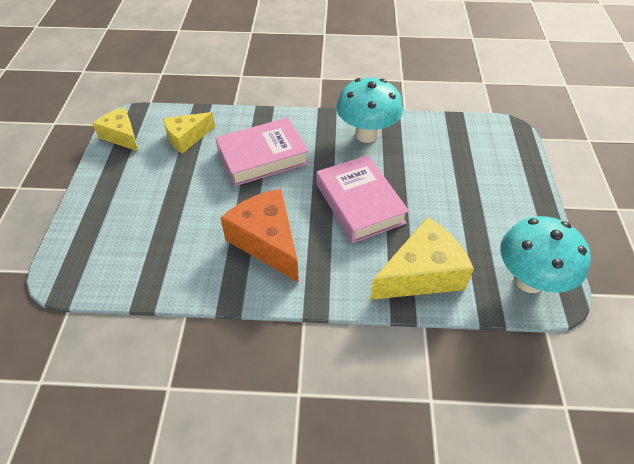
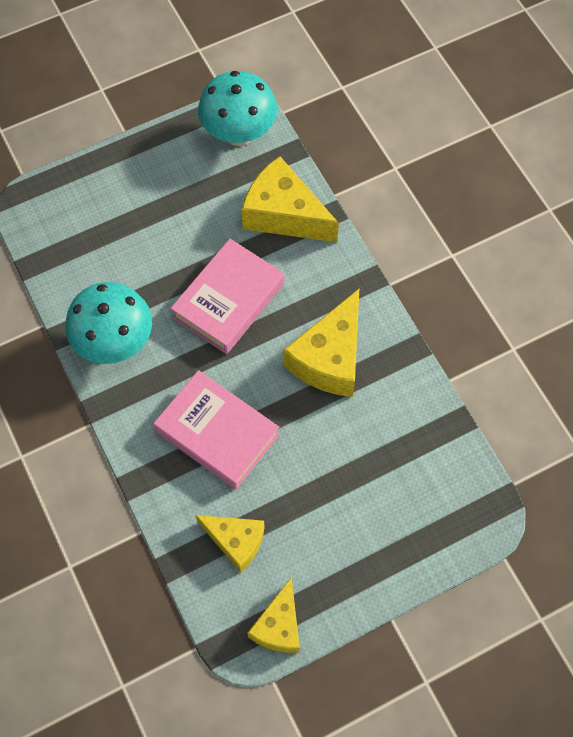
camera: 120 degrees left, 15 degrees up
orange cheese [220,189,299,283] -> yellow cheese [284,289,359,397]

